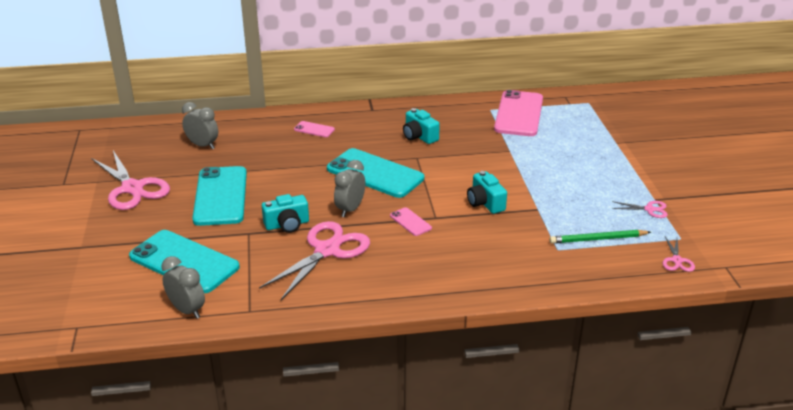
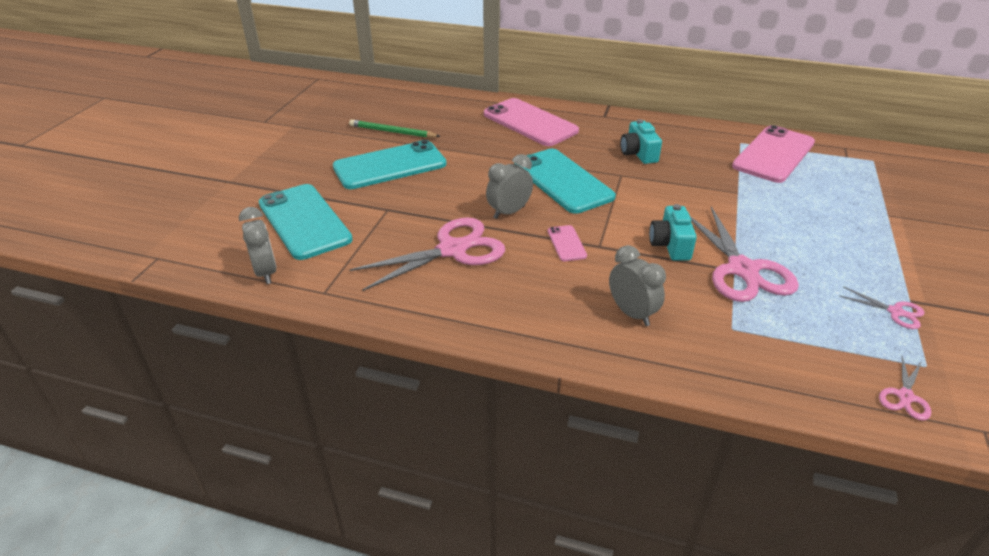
camera: 25 degrees right, 5 degrees up
pink scissors [91,151,170,210] -> pink scissors moved to [690,207,799,302]
grey clock [182,102,218,150] -> grey clock moved to [609,245,666,326]
turquoise phone [192,166,247,226] -> turquoise phone turned 45 degrees clockwise [333,140,447,189]
turquoise camera [262,194,309,233] -> none
pink phone [294,121,335,137] -> pink phone [484,98,579,146], size x2.26
green pencil [549,230,651,244] -> green pencil moved to [349,119,441,138]

